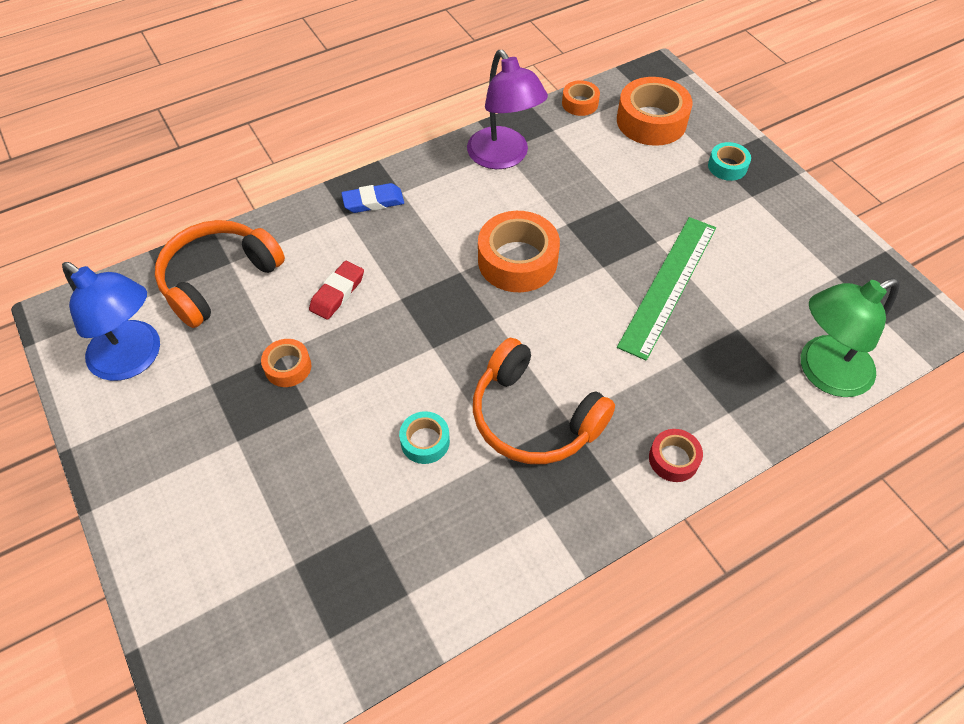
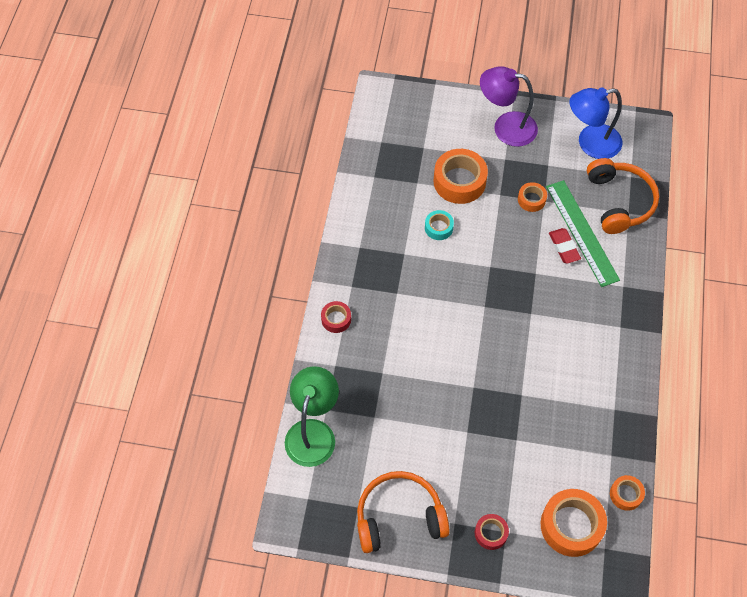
camera: 130 degrees right, 5 degrees up
blue eraser [341,183,404,213] -> none
purple lamp [467,50,548,169] -> purple lamp moved to [480,66,538,147]
orange headphones [473,338,615,464] -> orange headphones moved to [357,471,450,553]
orange tape [478,211,560,292] -> orange tape moved to [434,149,488,204]
green ruler [617,217,716,361] -> green ruler moved to [546,180,620,287]
turquoise tape [708,142,751,181] -> red tape [475,514,509,550]

